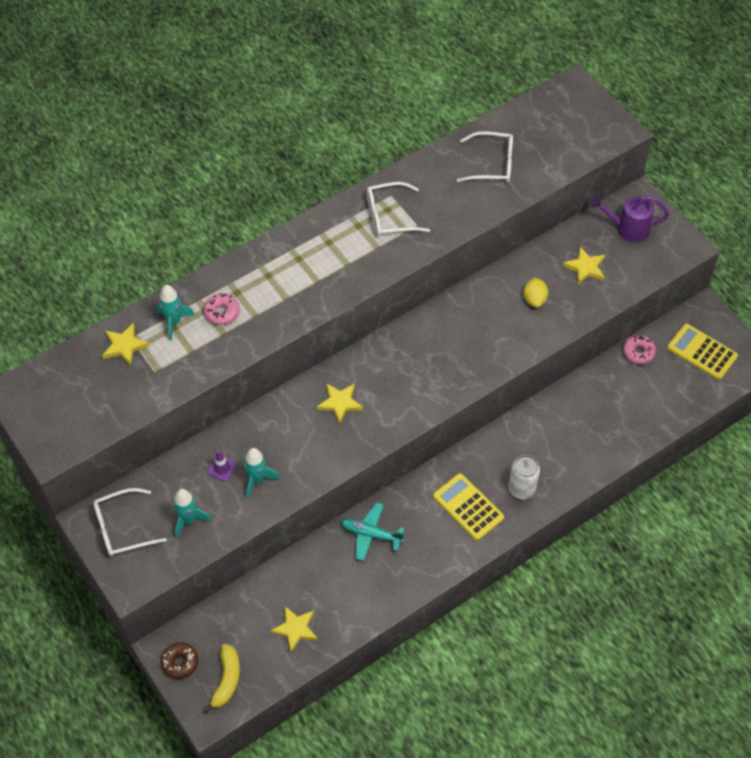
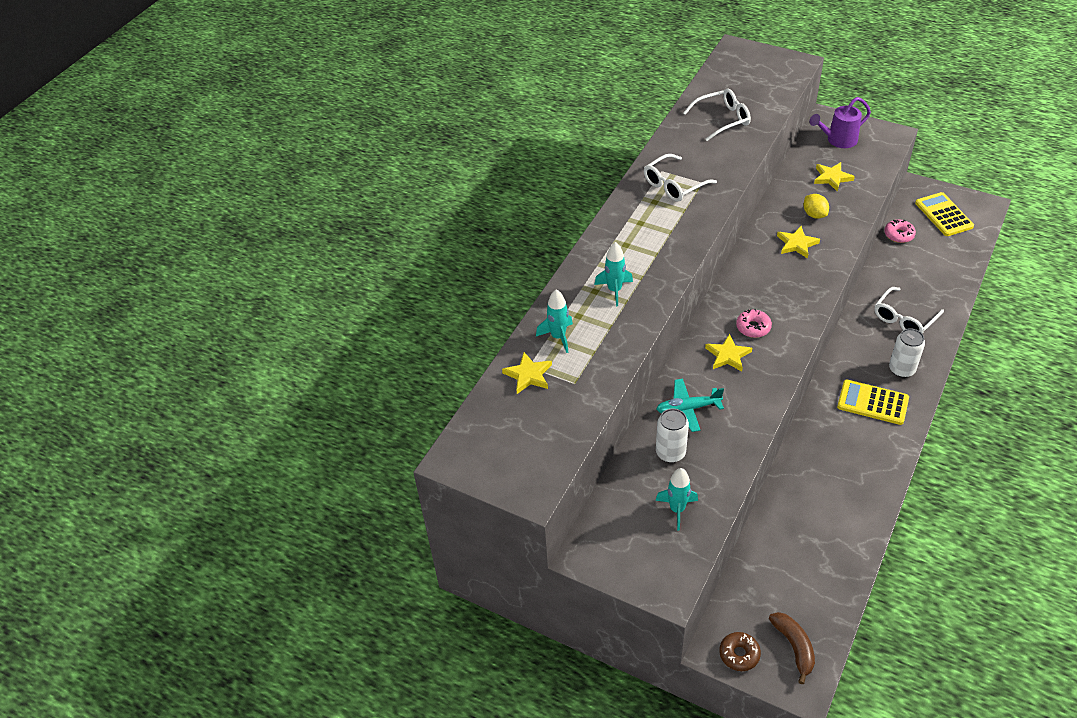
camera: 25 degrees left, 10 degrees down
white glasses [93,488,167,556] -> white glasses moved to [874,287,944,334]
pink donut [204,293,240,325] -> pink donut moved to [736,309,772,338]
yellow banana [204,644,240,712] -> brown banana [769,612,815,684]
purple traffic cone [207,450,237,482] -> white can [656,409,689,463]
turquoise rocket [244,448,280,499] -> turquoise rocket moved to [594,242,633,306]
yellow star [270,606,318,652] -> yellow star moved to [777,226,820,259]
turquoise plane [341,502,405,561] -> turquoise plane moved to [656,379,724,432]
yellow calculator [667,324,738,380] -> yellow calculator turned 60 degrees clockwise [915,192,974,236]

